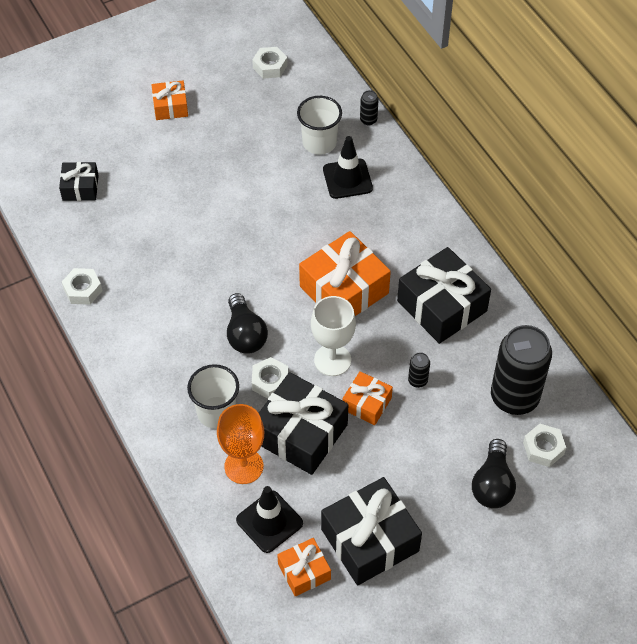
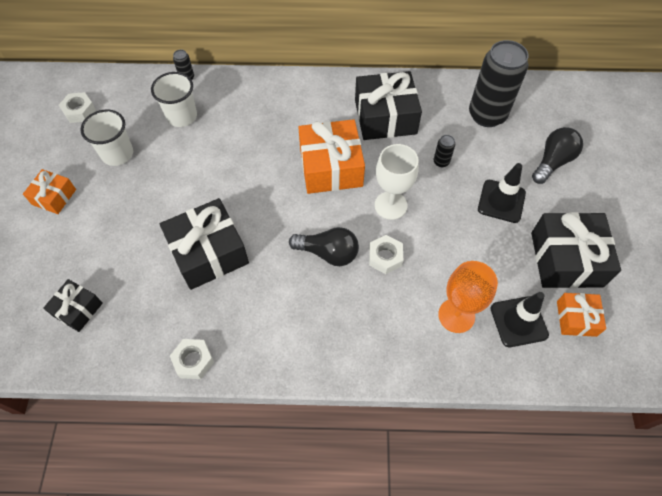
camera: 60 degrees left, 5 degrees up
white cup [187,364,239,429] -> white cup moved to [81,110,133,166]
black gift [259,372,348,475] -> black gift moved to [160,198,249,290]
black traffic cone [323,136,373,199] -> black traffic cone moved to [478,163,526,223]
orange gift [342,371,393,425] -> none
black light bulb [472,439,516,508] -> black light bulb turned 90 degrees counterclockwise [532,127,583,184]
white nut [523,424,566,467] -> none

